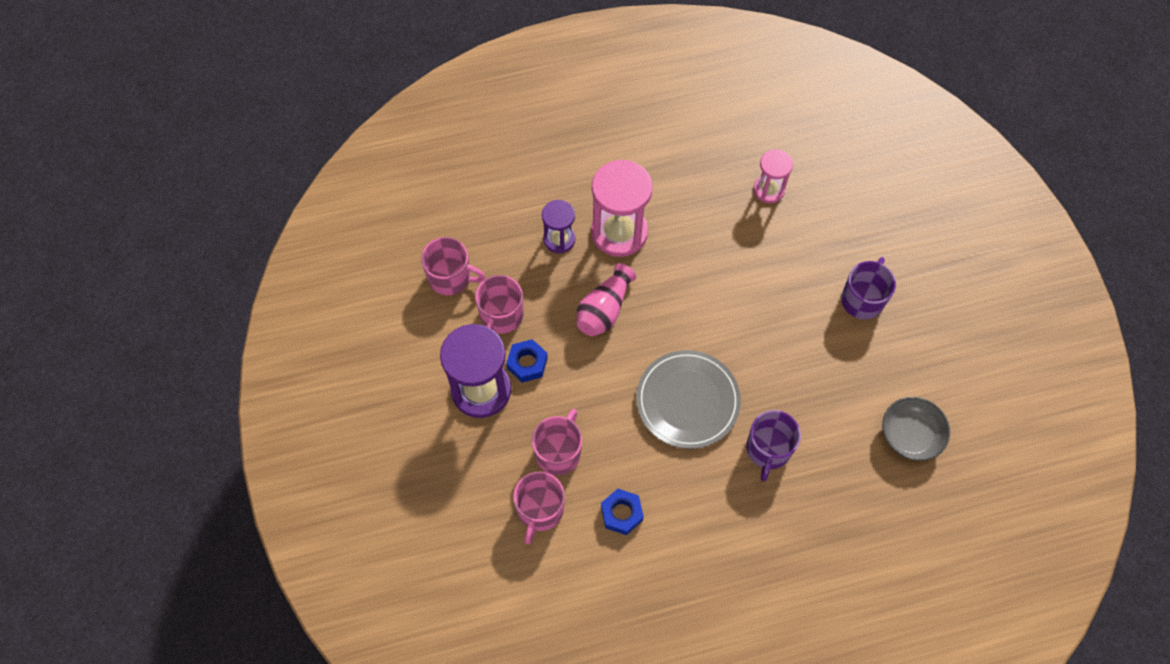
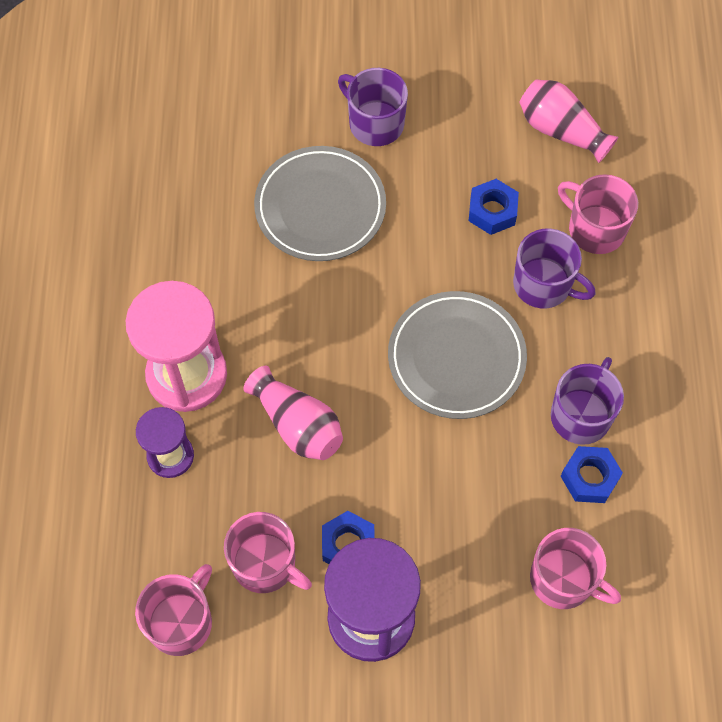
camera: 75 degrees left, 0 degrees up
pink mug [532,409,582,475] -> pink mug moved to [558,174,638,254]
pink hourglass [753,149,793,203] -> none
grey bowl [882,397,950,461] -> pink vase [519,79,619,163]
none -> grey plate [254,146,386,261]
none -> blue nut [469,179,519,235]
none -> purple mug [551,357,624,445]

